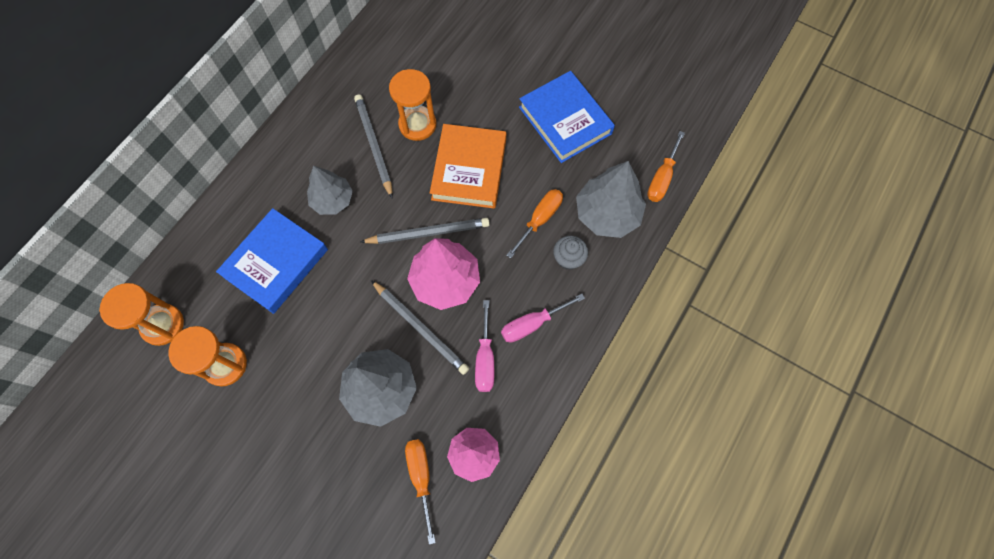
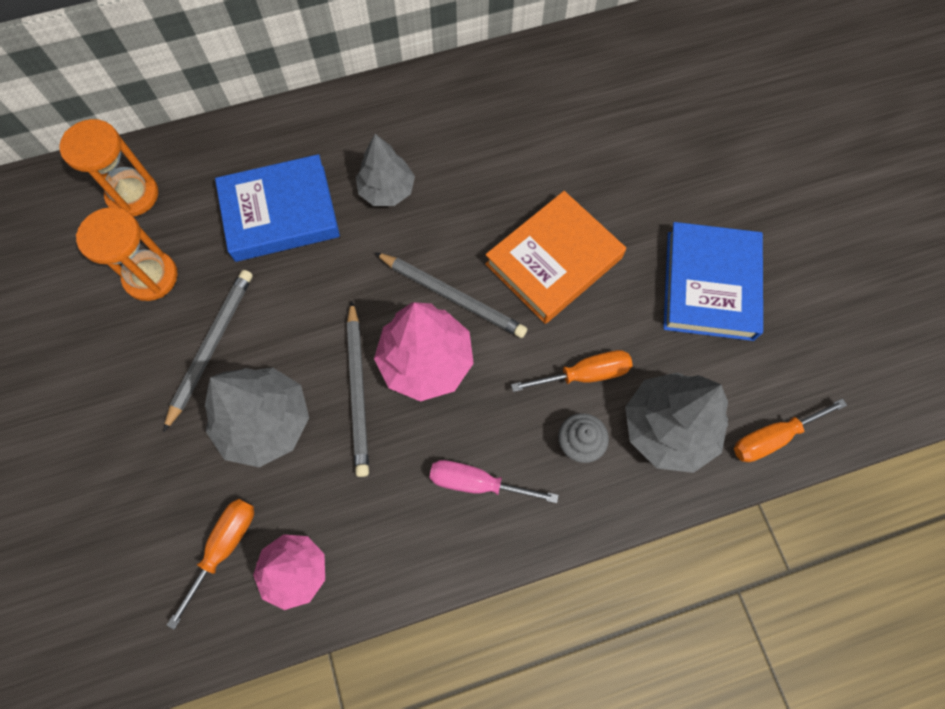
camera: 40 degrees right, 0 degrees up
grey pencil [354,95,393,198] -> grey pencil moved to [163,270,253,432]
orange hourglass [389,69,436,141] -> none
pink screwdriver [475,300,494,392] -> none

